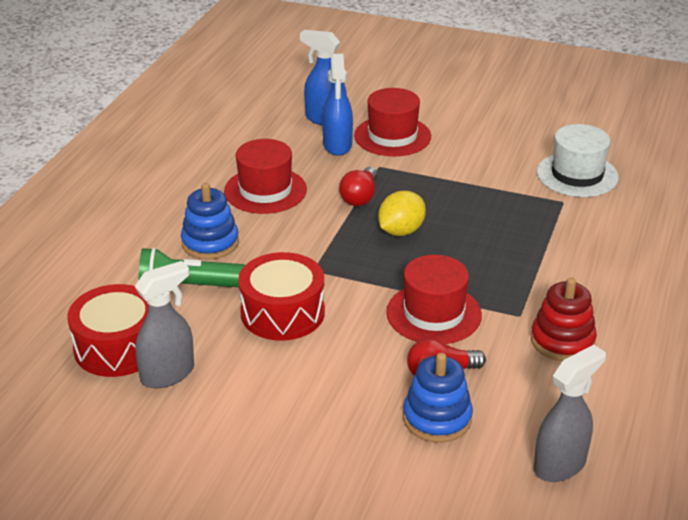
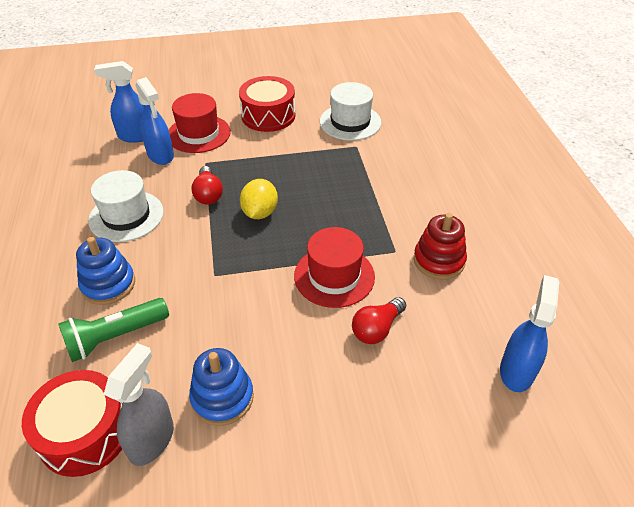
camera: 30 degrees left, 10 degrees up
red hat [224,139,307,214] -> white hat [88,170,164,242]
red drum [238,252,325,340] -> red drum moved to [239,76,295,132]
blue stacking toy [403,353,473,443] -> blue stacking toy moved to [189,348,254,426]
grey spray bottle [534,345,606,482] -> blue spray bottle [500,275,559,392]

